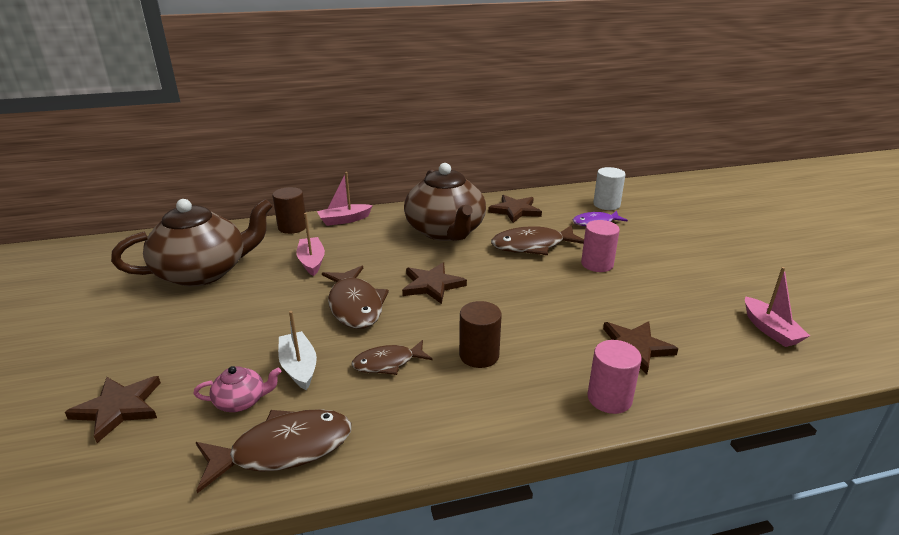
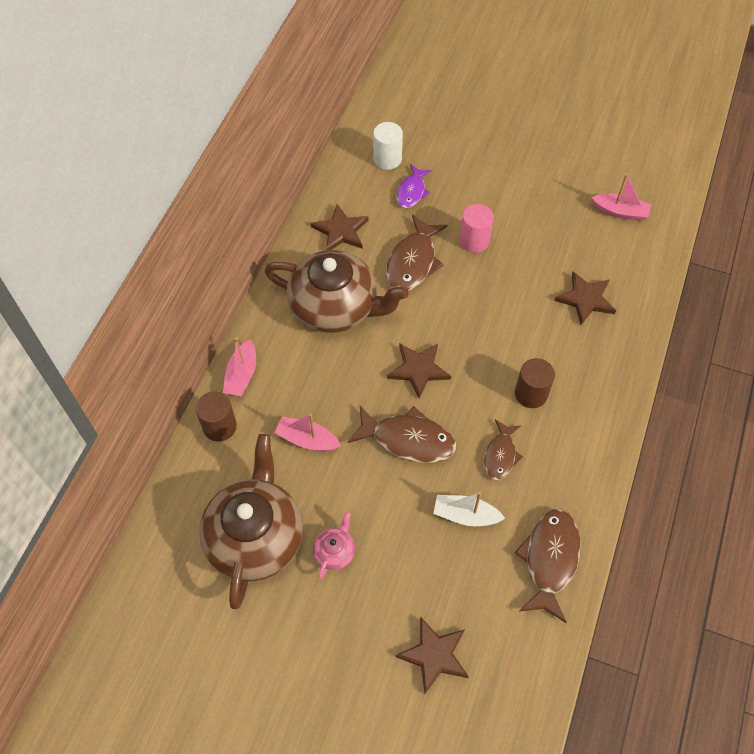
camera: 55 degrees left, 30 degrees up
pink teapot [193,366,281,412] -> pink teapot moved to [313,512,355,579]
pink cylinder [588,340,642,414] -> none

